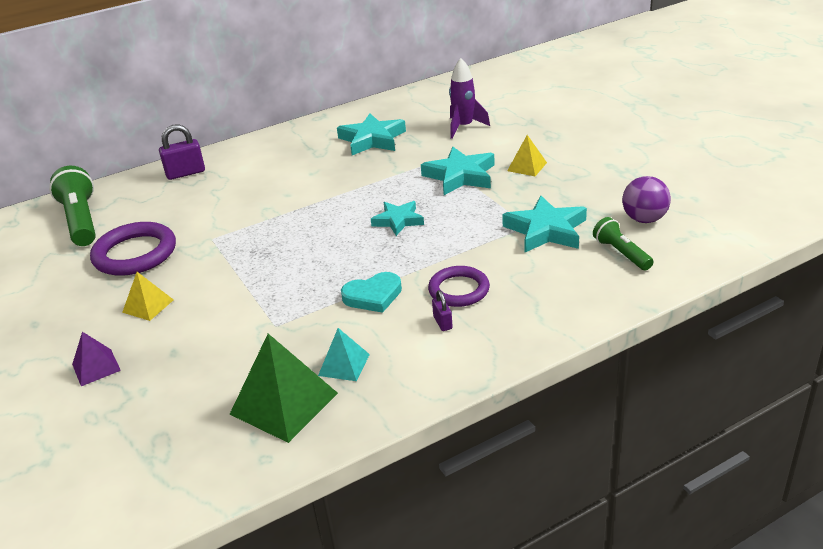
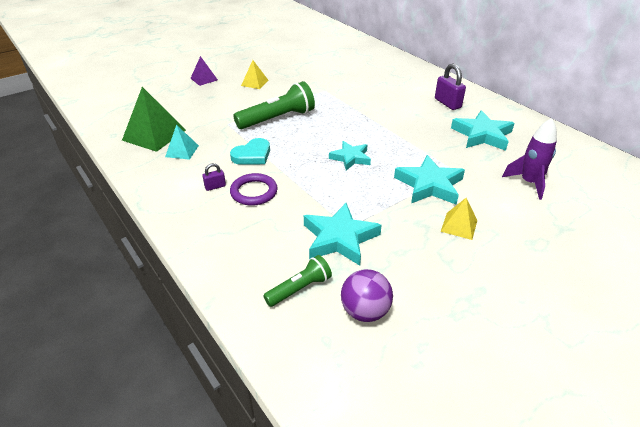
camera: 80 degrees right, 5 degrees up
green flashlight [49,166,96,246] -> green flashlight moved to [233,81,315,129]
purple ring [90,222,176,276] -> none
purple padlock [159,124,205,180] -> purple padlock moved to [435,63,466,110]
turquoise heart [341,272,402,313] -> turquoise heart turned 105 degrees counterclockwise [230,138,270,165]

